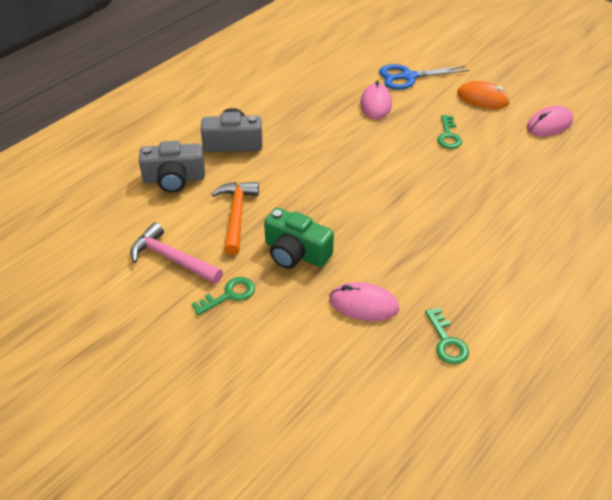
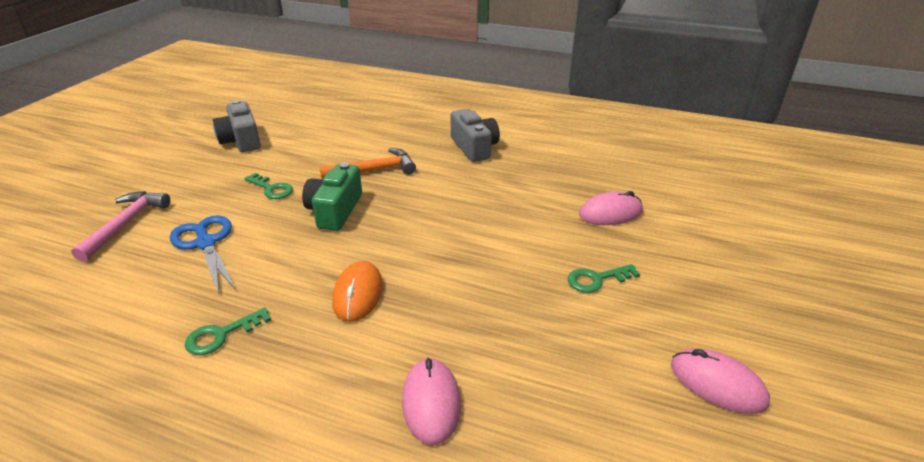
camera: 70 degrees right, 10 degrees down
pink hammer [130,222,223,284] -> pink hammer moved to [71,191,170,262]
grey camera [139,141,205,193] -> grey camera moved to [213,100,261,152]
pink mouse [329,282,399,321] -> pink mouse moved to [402,357,461,445]
blue scissors [379,64,470,90] -> blue scissors moved to [170,215,236,293]
orange mouse [457,81,510,109] -> orange mouse moved to [332,261,383,322]

